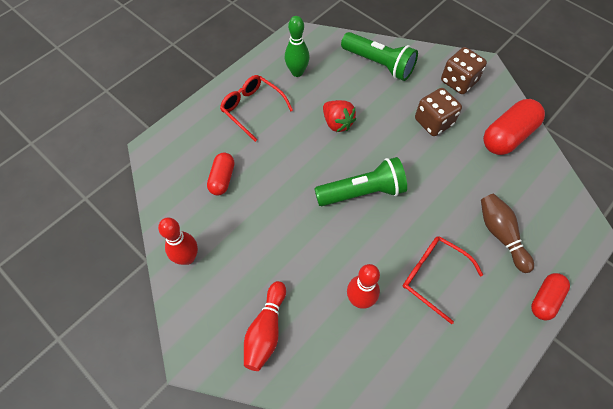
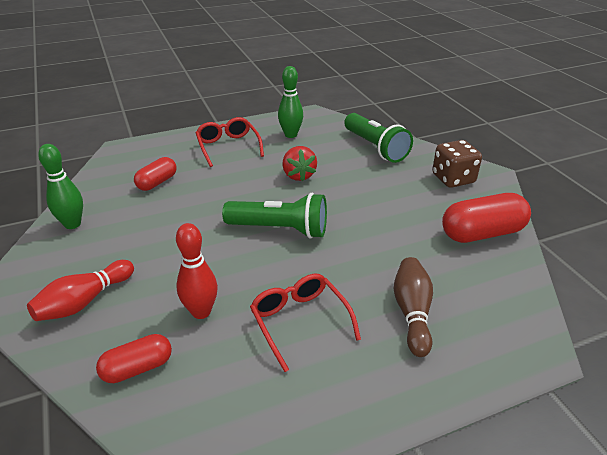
camera: 25 degrees right, 25 degrees down
red bowling pin [158,218,198,265] -> green bowling pin [38,144,83,229]
brown dice [415,88,462,136] -> none
red capsule [531,273,570,320] -> red capsule moved to [96,334,172,383]

